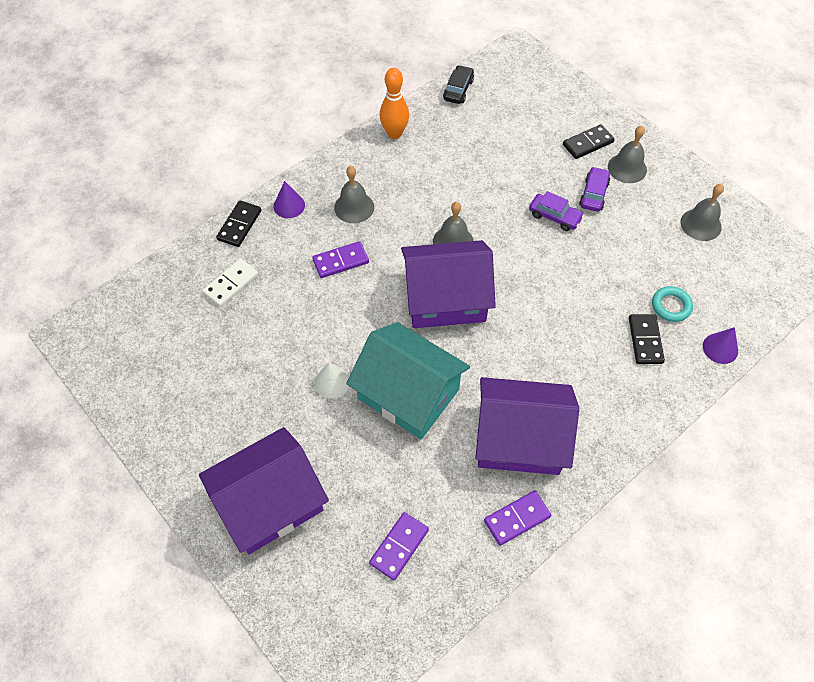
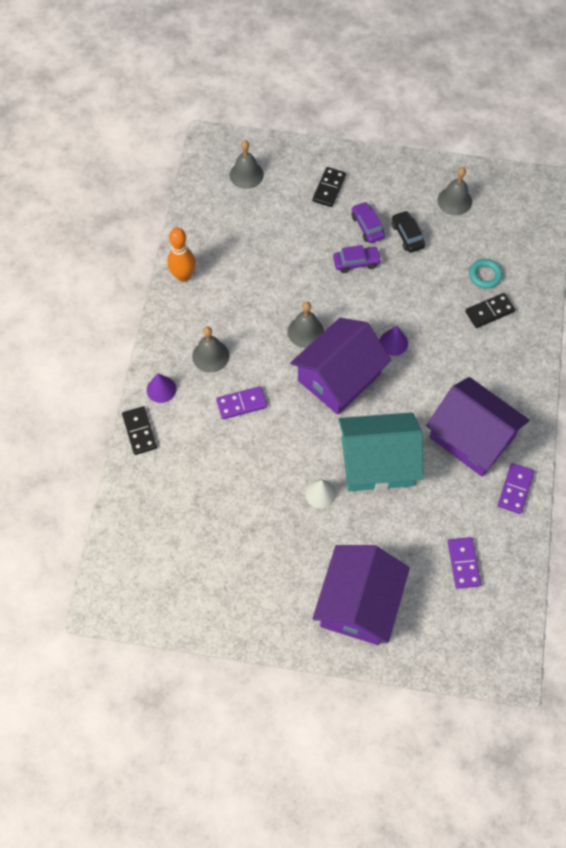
camera: 40 degrees left, 5 degrees up
white domino [202,258,258,307] -> none
purple domino [312,241,369,278] -> purple domino turned 45 degrees clockwise [216,386,267,419]
black car [443,65,474,104] -> black car moved to [392,211,425,253]
purple house [475,377,579,475] -> purple house turned 75 degrees clockwise [426,377,530,476]
grey bell [608,126,647,183] -> grey bell moved to [230,140,264,189]
black domino [629,314,665,364] -> black domino turned 75 degrees counterclockwise [466,293,515,328]
purple cone [703,327,738,364] -> purple cone moved to [379,326,408,356]

